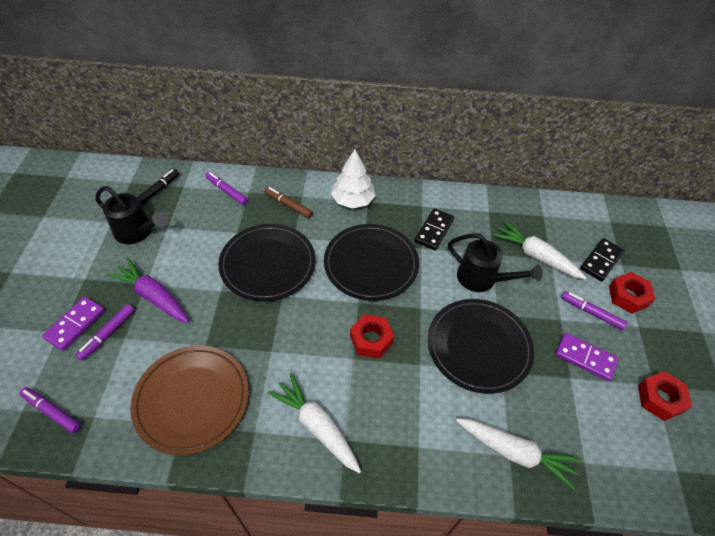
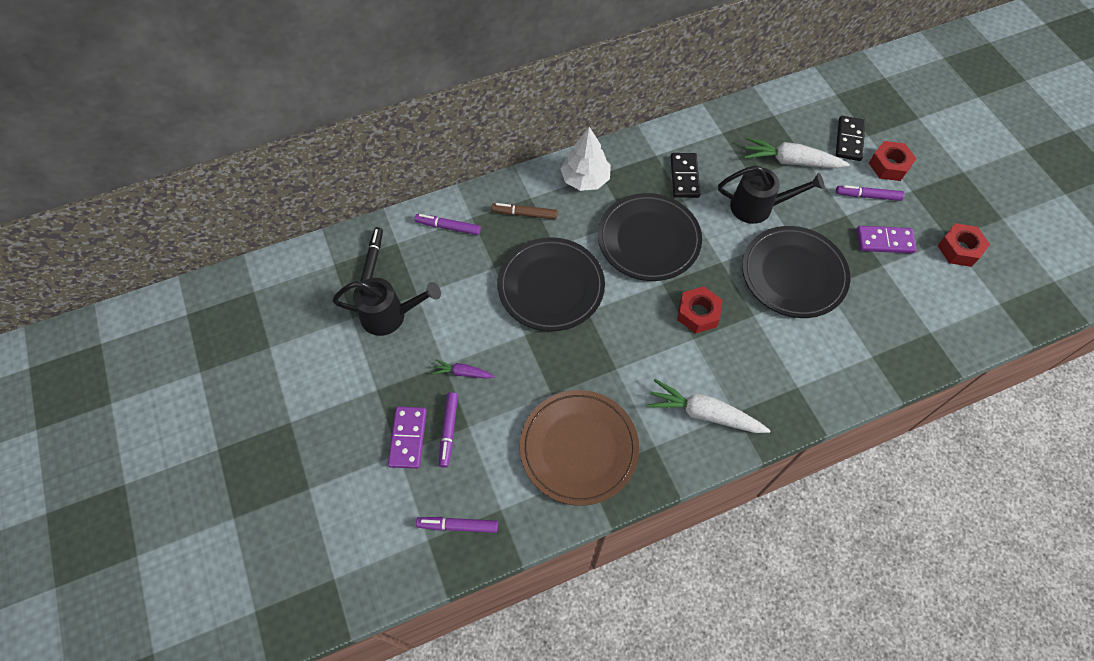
camera: 25 degrees left, 10 degrees up
purple carrot [107,258,189,323] -> purple carrot [432,359,495,379], size x0.53
white carrot [456,418,582,490] -> none

